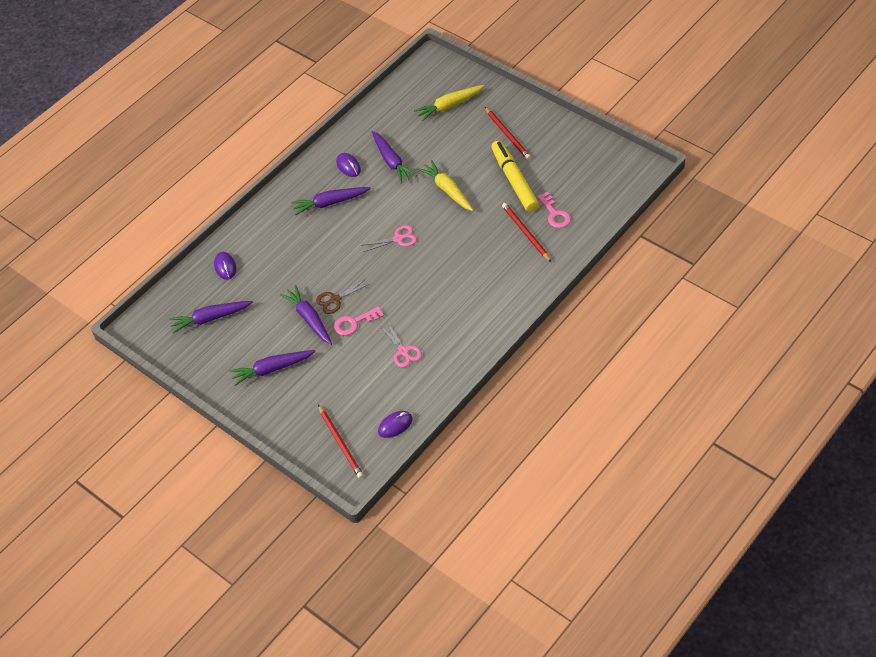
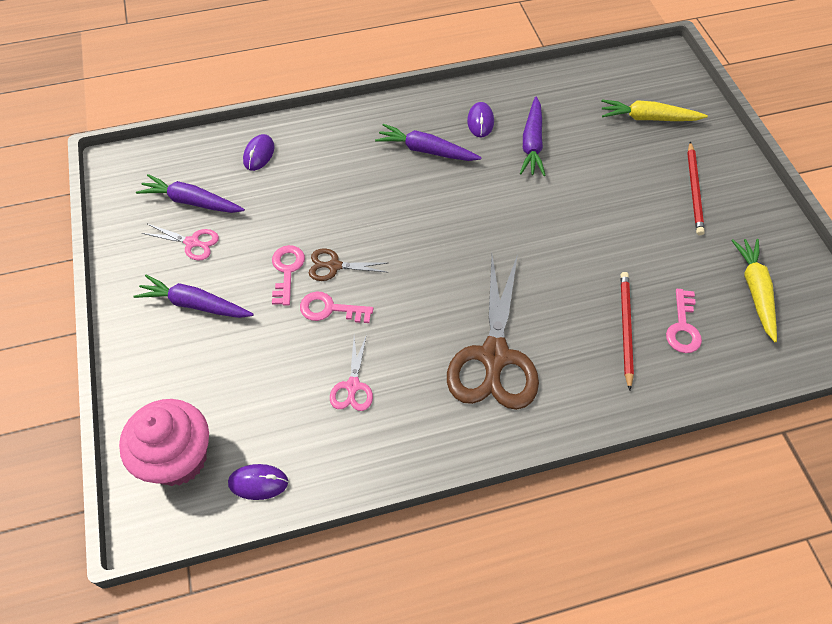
camera: 30 degrees right, 5 degrees up
purple carrot [279,285,332,345] -> pink key [272,245,305,306]
red pencil [318,405,364,479] -> pink cupcake [119,399,209,486]
pink scissors [361,225,417,252] -> pink scissors moved to [142,224,219,261]
yellow carrot [417,160,473,211] -> yellow carrot moved to [731,239,777,342]
yellow marker [491,141,539,212] -> none
none -> brown scissors [447,254,539,410]

